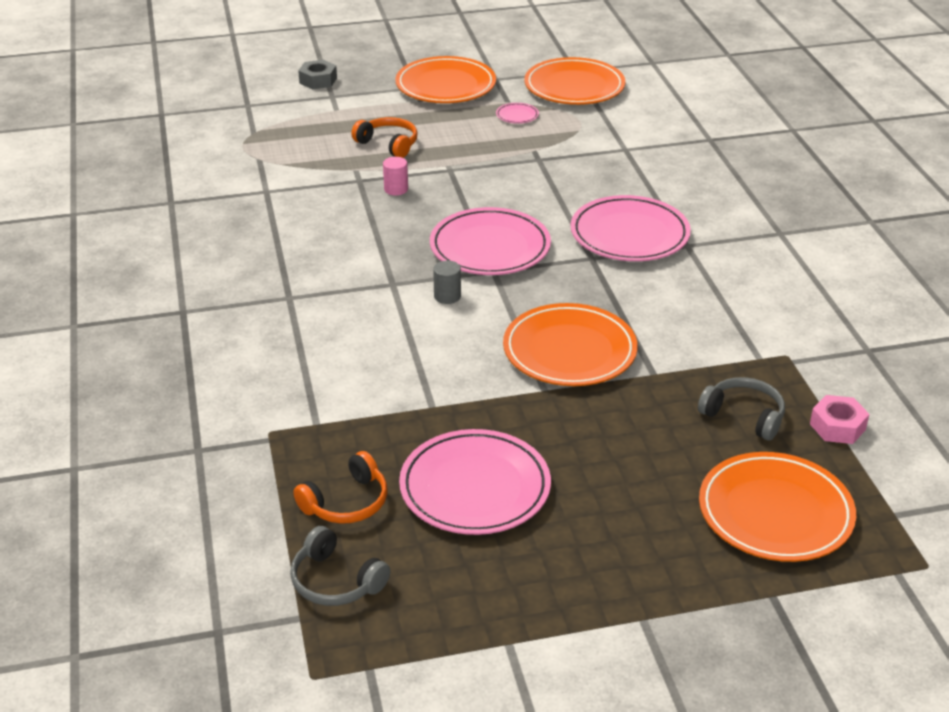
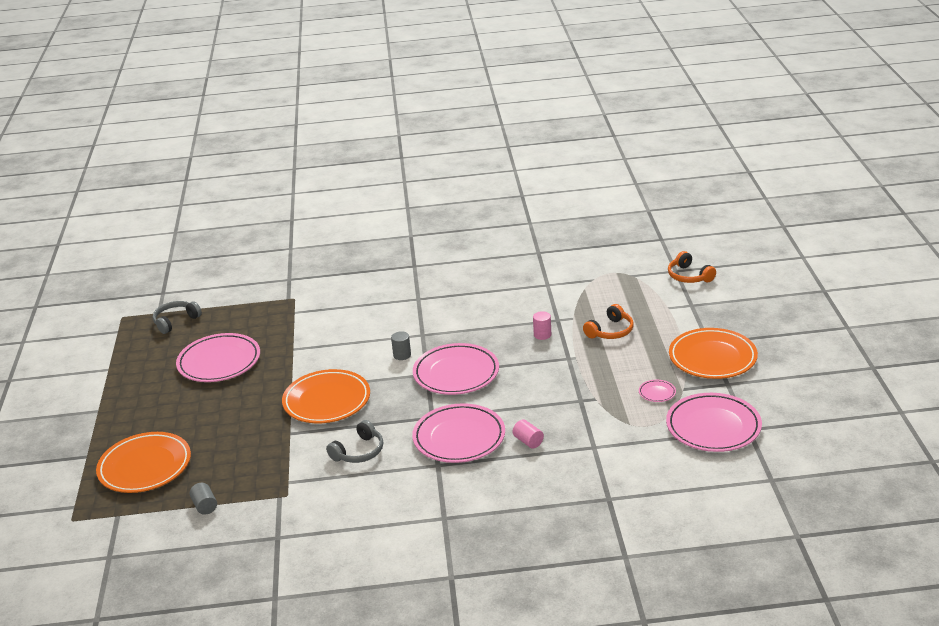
camera: 100 degrees right, 5 degrees down
orange headphones [293,451,387,524] -> orange headphones moved to [668,251,716,283]
grey nut [298,60,337,90] -> none
orange plate [524,57,625,105] -> pink plate [666,393,762,452]
grey headphones [698,377,785,440] -> grey headphones moved to [326,420,383,463]
pink nut [810,395,869,444] -> grey cylinder [190,483,217,515]
none -> pink cylinder [512,419,544,448]

